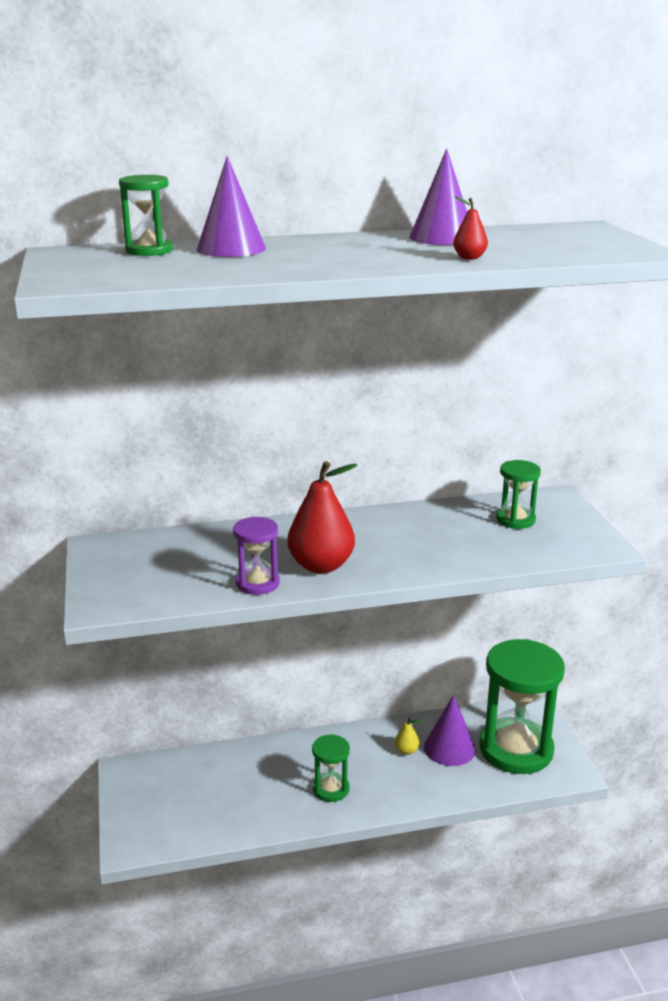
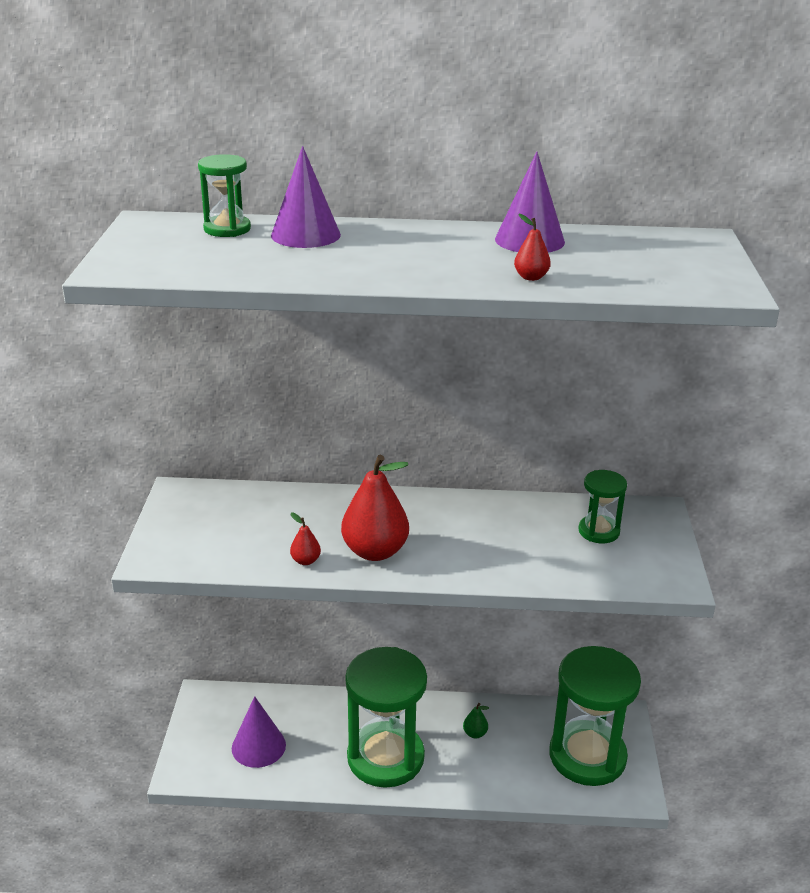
camera: 15 degrees right, 5 degrees up
purple hourglass [233,517,280,595] -> red pear [290,513,321,565]
green hourglass [312,734,350,802] -> green hourglass [345,647,427,788], size x2.10
yellow pear [395,717,421,755] -> green pear [463,703,489,738]
purple cone [424,695,476,766] -> purple cone moved to [232,696,286,768]

